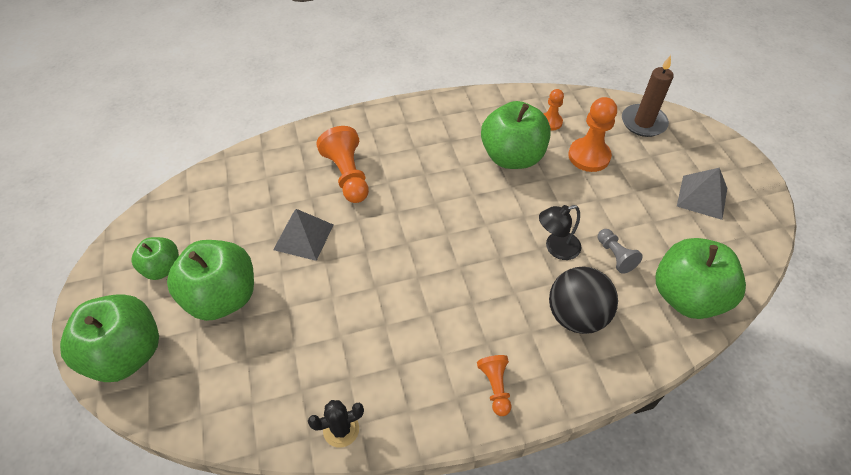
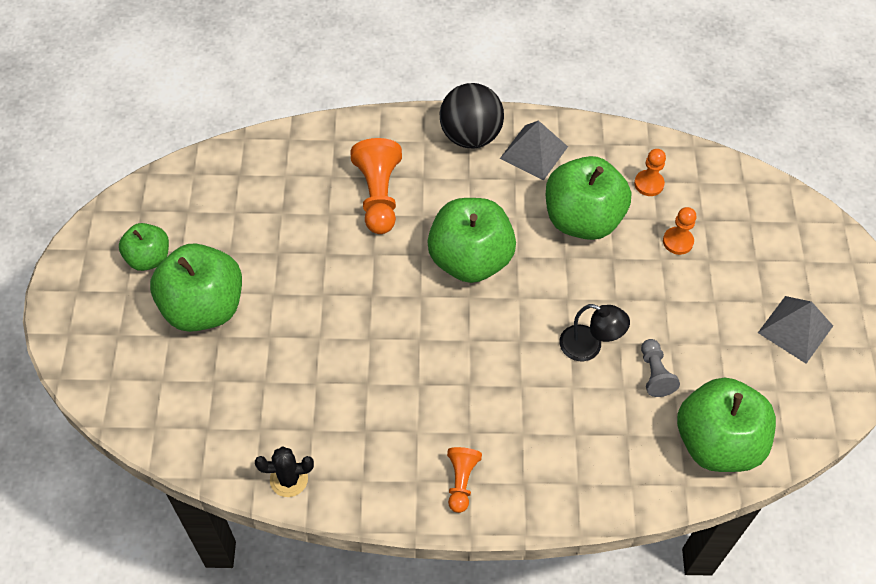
camera: 15 degrees right, 5 degrees up
green apple [60,294,159,382] -> green apple moved to [427,198,516,283]
grey pyramid [273,209,333,261] -> grey pyramid moved to [500,120,568,181]
black lamp [539,205,581,260] -> black lamp turned 150 degrees counterclockwise [559,304,630,361]
black ball [549,267,618,334] -> black ball moved to [440,83,504,148]
orange pawn [568,97,617,172] -> orange pawn [663,207,696,255], size x0.58
brown candle [622,55,674,137] -> none

